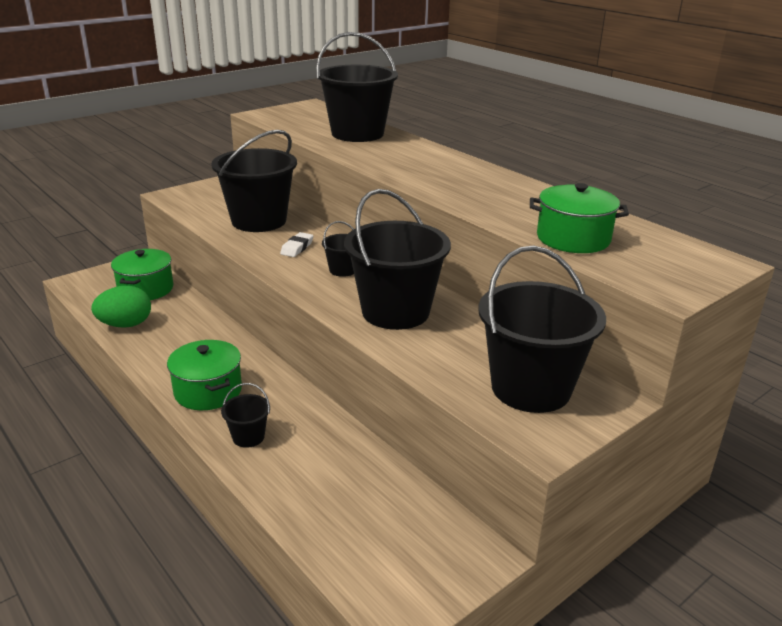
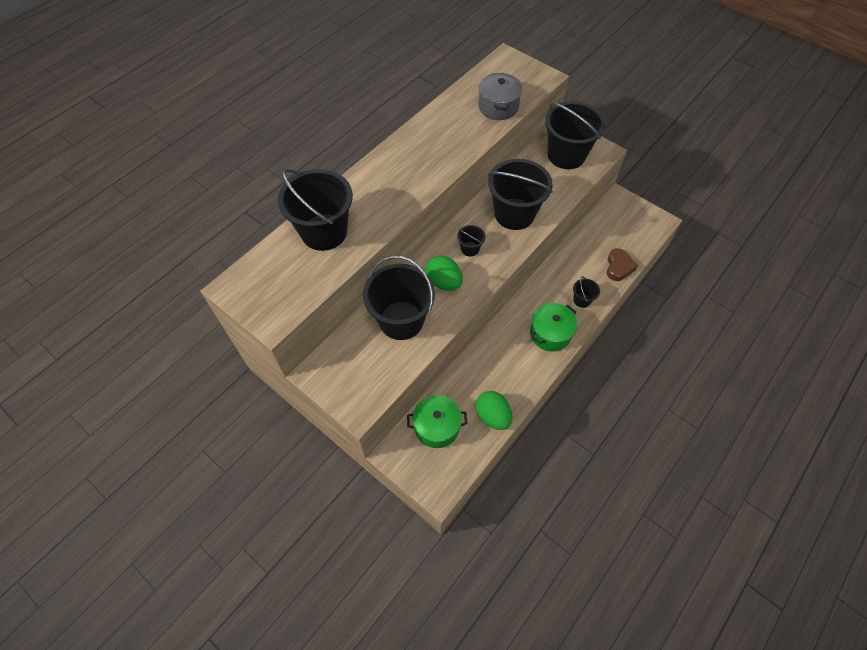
camera: 100 degrees left, 30 degrees up
white eraser [280,232,313,257] -> green egg [425,256,463,291]
green pot [530,183,629,253] -> grey pot [478,73,523,120]
none -> brown heart [607,248,638,281]

